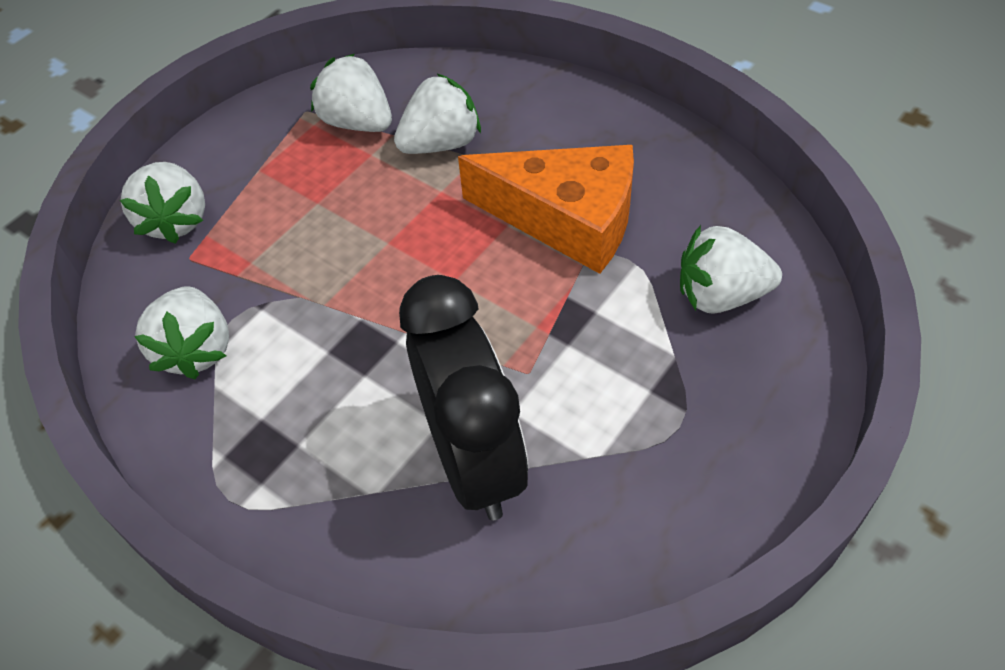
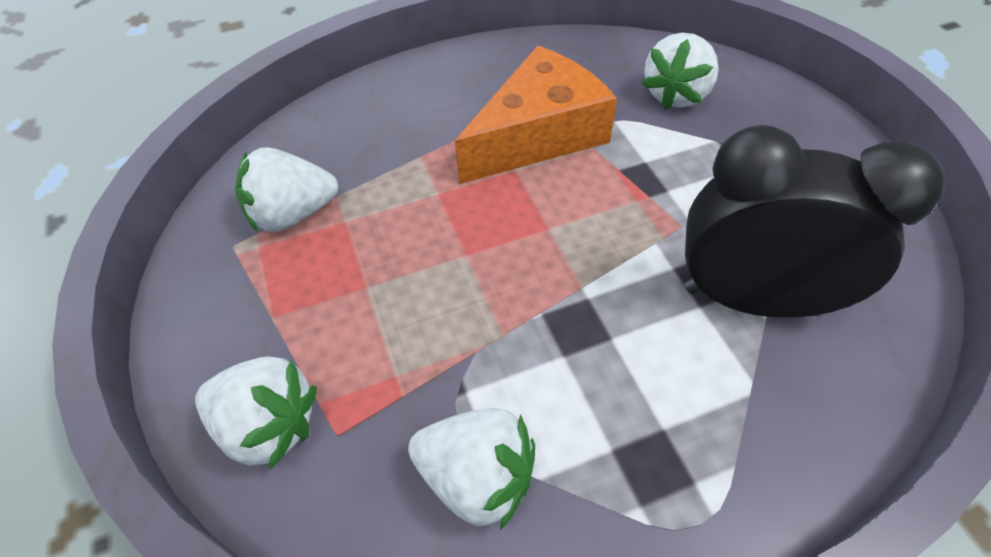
camera: 60 degrees left, 0 degrees up
white strawberry [394,74,481,154] -> none

